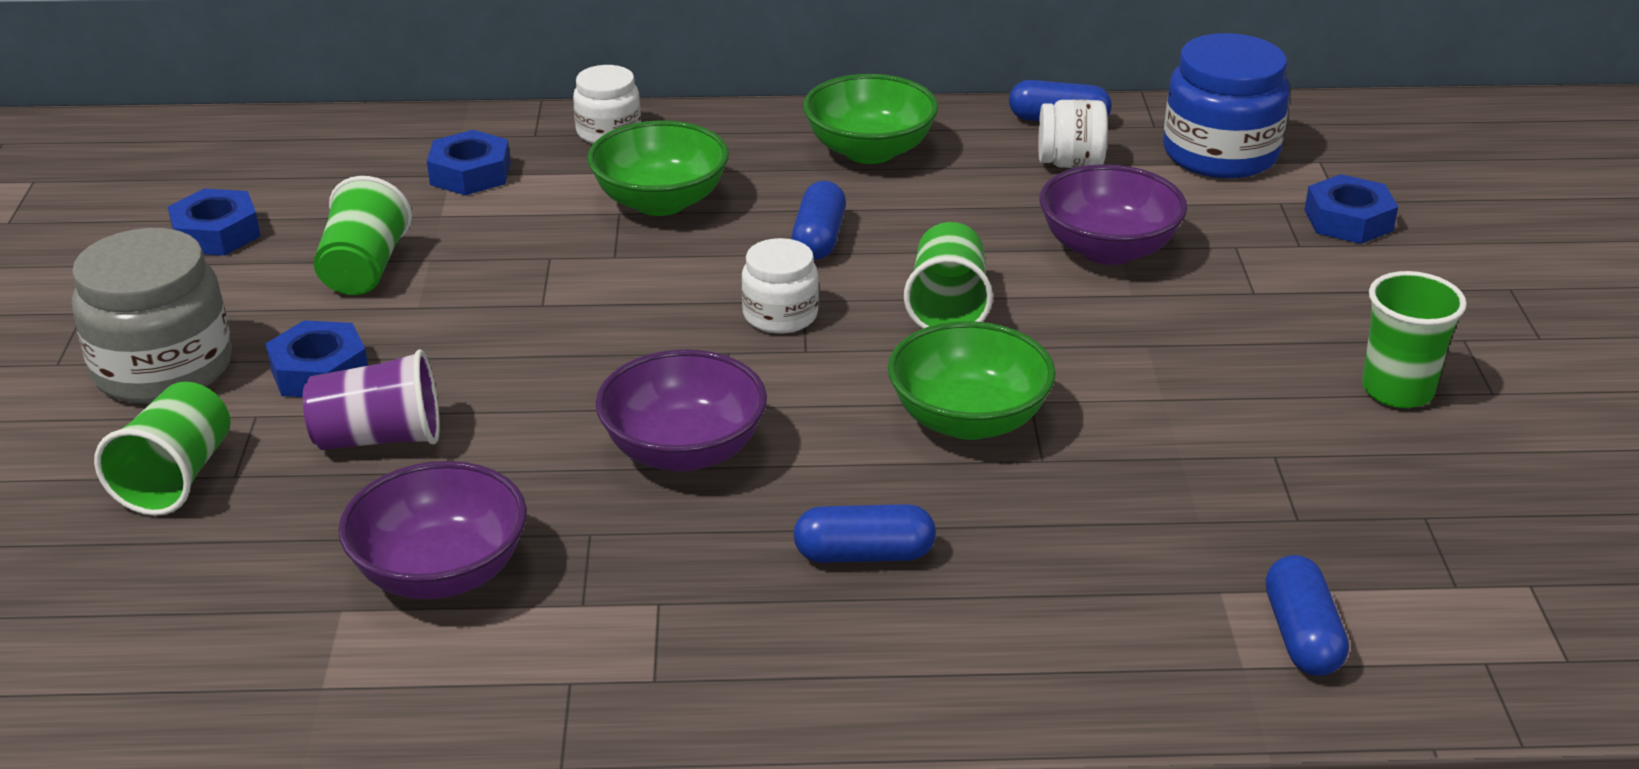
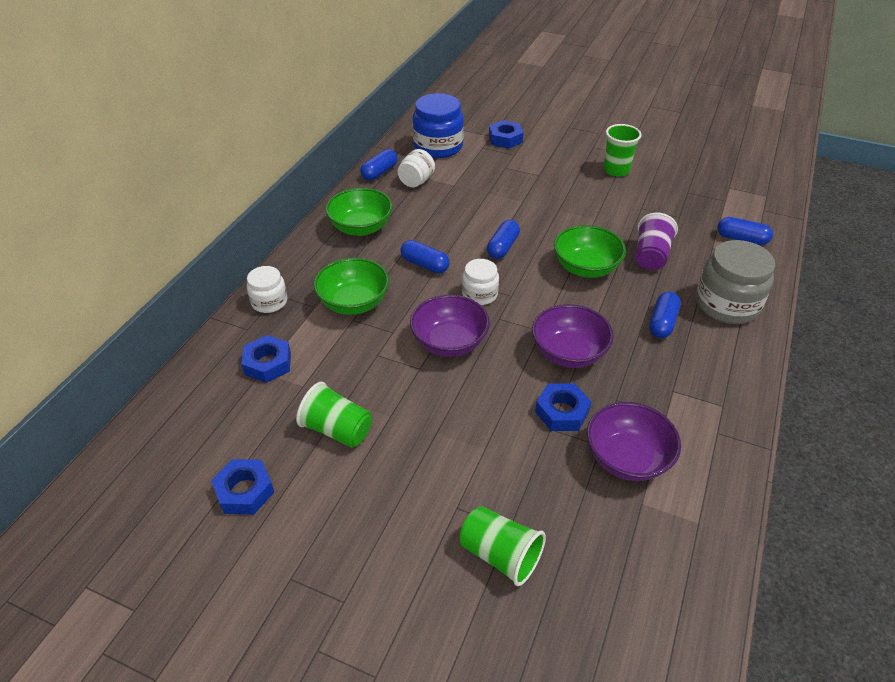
camera: 65 degrees left, 10 degrees up
grey jar [72,228,232,404] -> grey jar moved to [696,240,775,324]
blue nut [265,321,368,397] -> blue nut moved to [535,384,591,431]
purple cup [303,350,440,450] -> purple cup moved to [635,213,678,270]
green cup [904,222,993,329] -> blue capsule [487,220,520,259]
purple bowl [1039,164,1187,265] -> purple bowl moved to [410,295,490,357]

